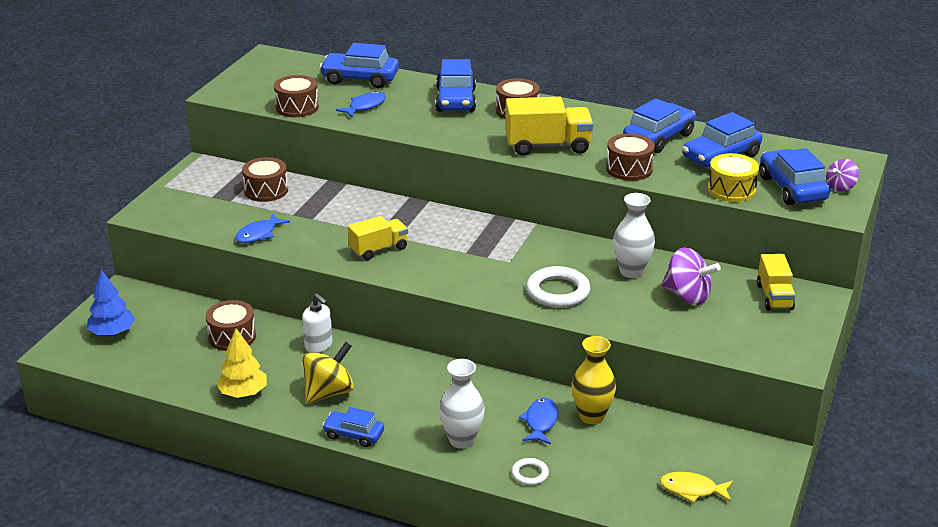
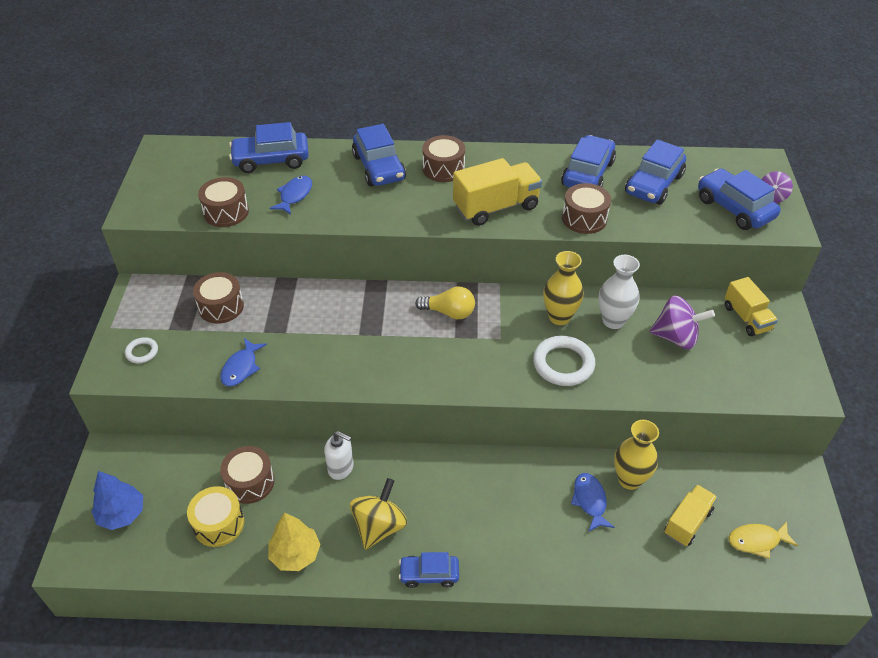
camera: 20 degrees left, 15 degrees up
yellow truck [348,216,408,260] -> yellow truck moved to [665,484,718,546]
white vase [439,359,485,449] -> none
white ring [512,458,549,485] -> white ring moved to [125,337,158,363]
yellow drum [708,153,759,202] -> yellow drum moved to [187,486,244,547]
none -> yellow light bulb [415,287,475,319]
none -> yellow vase [543,251,584,325]

